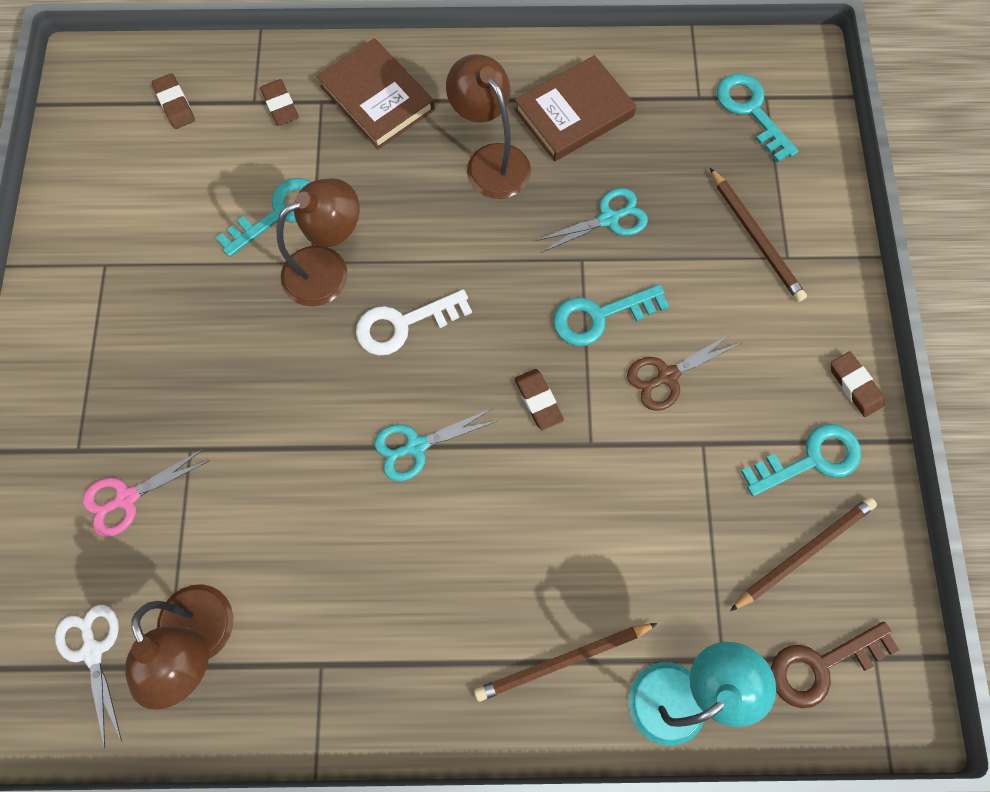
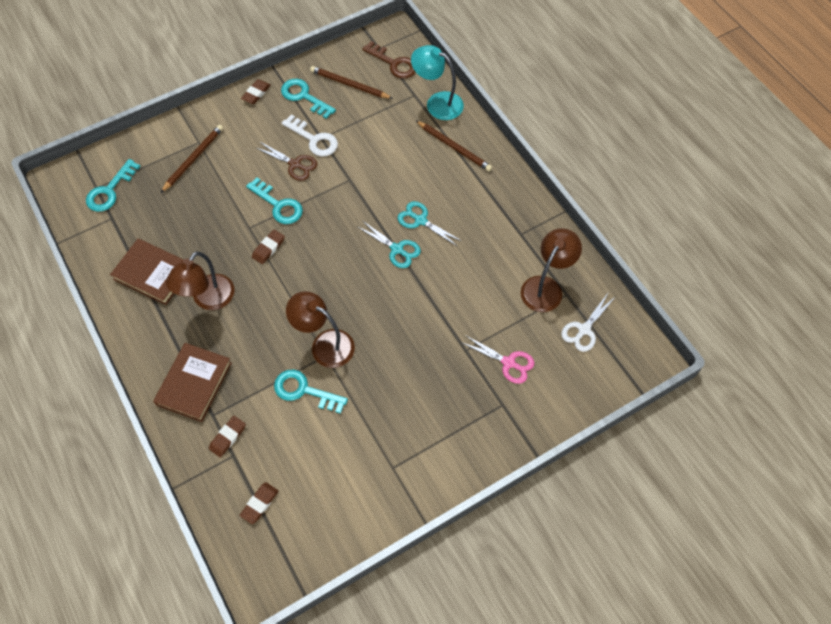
camera: 120 degrees left, 10 degrees down
white key [356,289,472,355] -> white key moved to [282,114,338,157]
brown eraser [514,369,564,430] -> brown eraser moved to [252,229,285,264]
turquoise scissors [535,188,648,253] -> turquoise scissors moved to [397,201,461,247]

